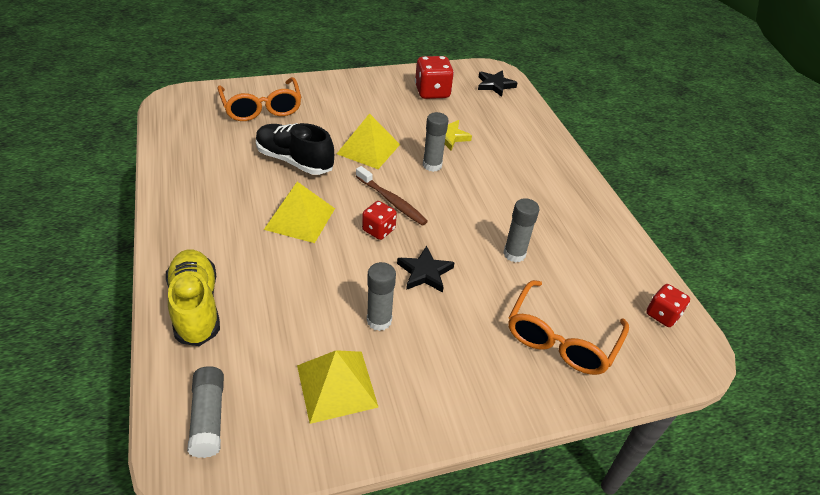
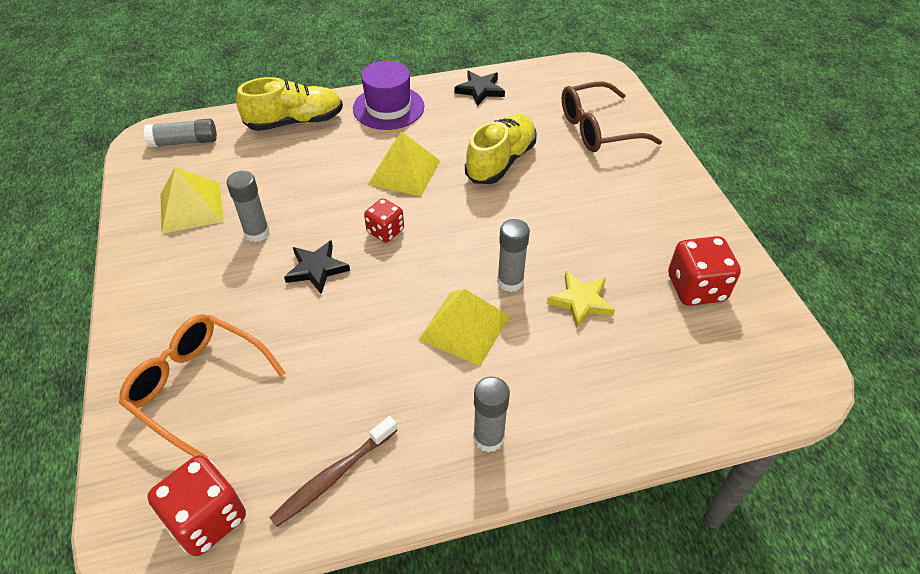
camera: 95 degrees right, 5 degrees up
orange glasses [217,77,302,121] -> brown glasses [562,81,662,152]
black shoe [256,123,334,175] -> yellow shoe [465,114,537,184]
yellow pyramid [337,113,400,169] -> yellow pyramid moved to [418,289,510,366]
brown toothbrush [356,166,428,226] -> brown toothbrush moved to [269,416,398,527]
black star [478,70,517,97] -> black star moved to [454,71,505,106]
grey glue stick [503,198,540,263] -> grey glue stick moved to [473,377,510,453]
red dice [646,284,690,327] -> red dice [147,455,246,556], size x1.59
none -> purple hat [353,61,424,130]

